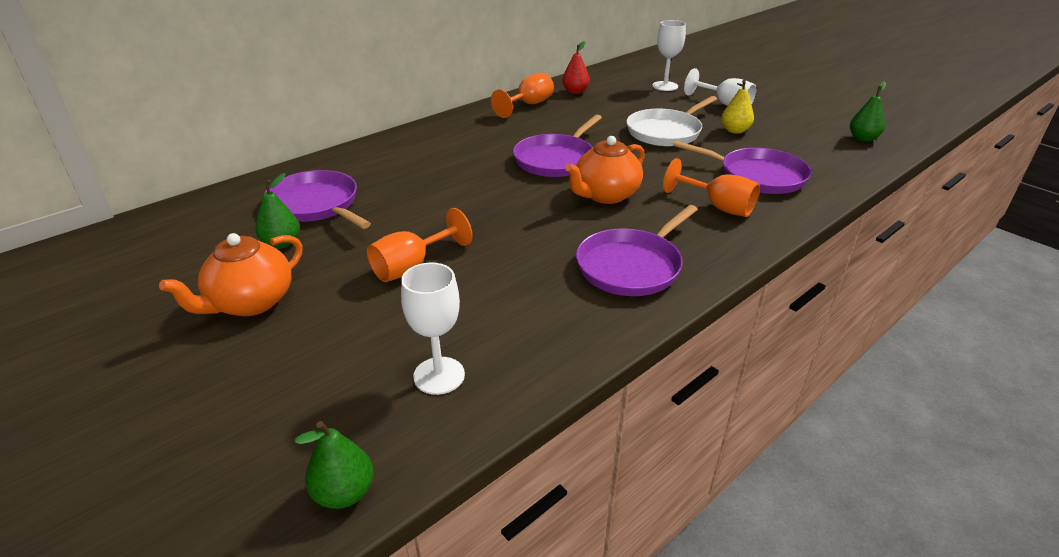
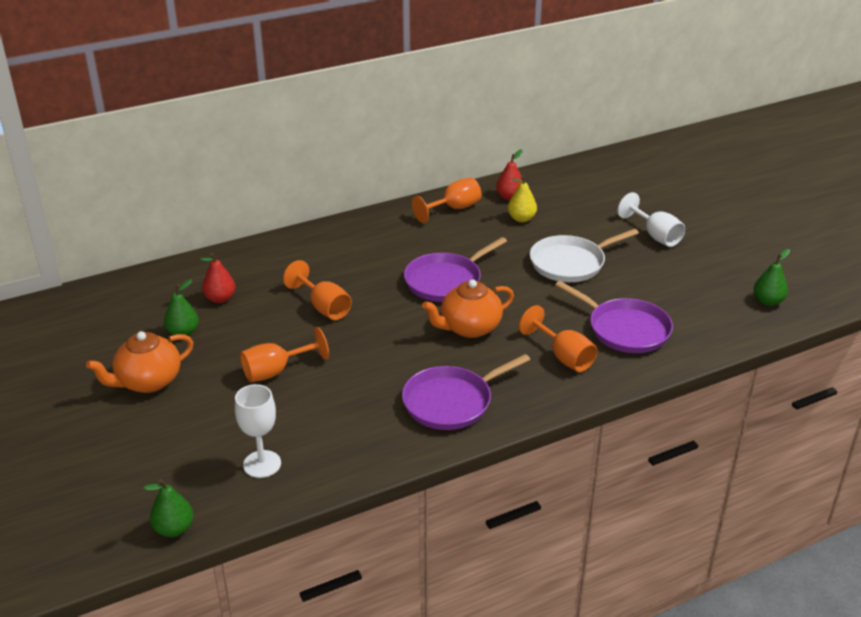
camera: 15 degrees right, 0 degrees up
purple pan [264,170,371,229] -> red pear [200,253,236,303]
white goblet [652,20,686,91] -> none
yellow pear [722,80,754,134] -> yellow pear moved to [508,176,537,222]
none -> orange goblet [283,260,352,320]

